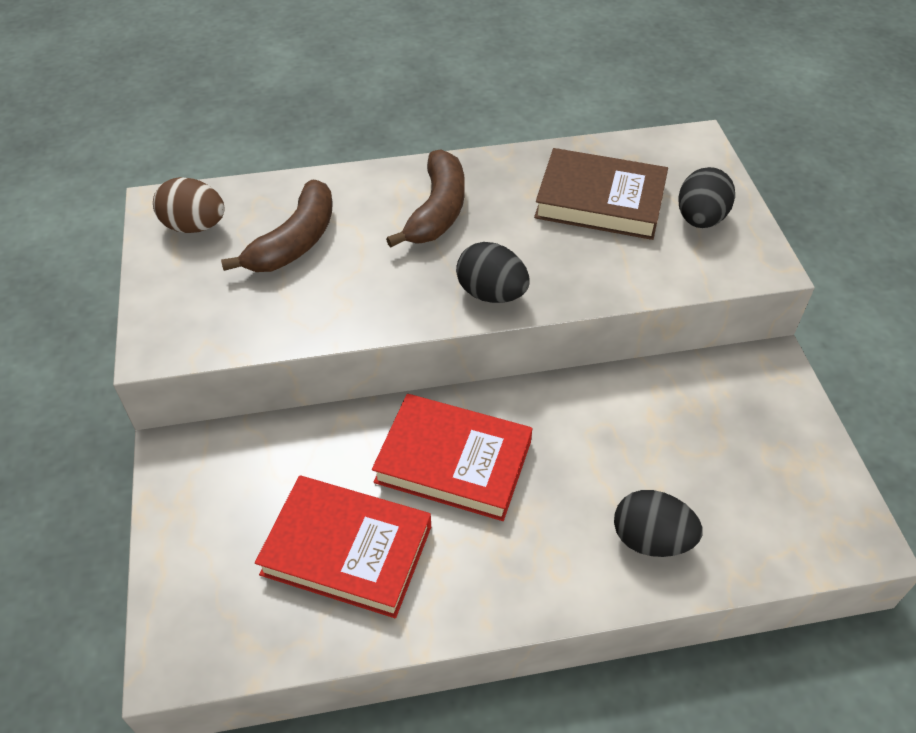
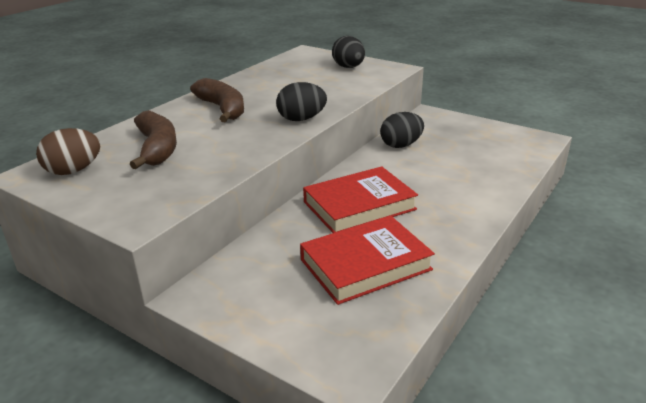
camera: 45 degrees left, 20 degrees down
brown book [534,148,668,240] -> none
black egg [614,490,703,557] -> black egg moved to [380,112,424,148]

